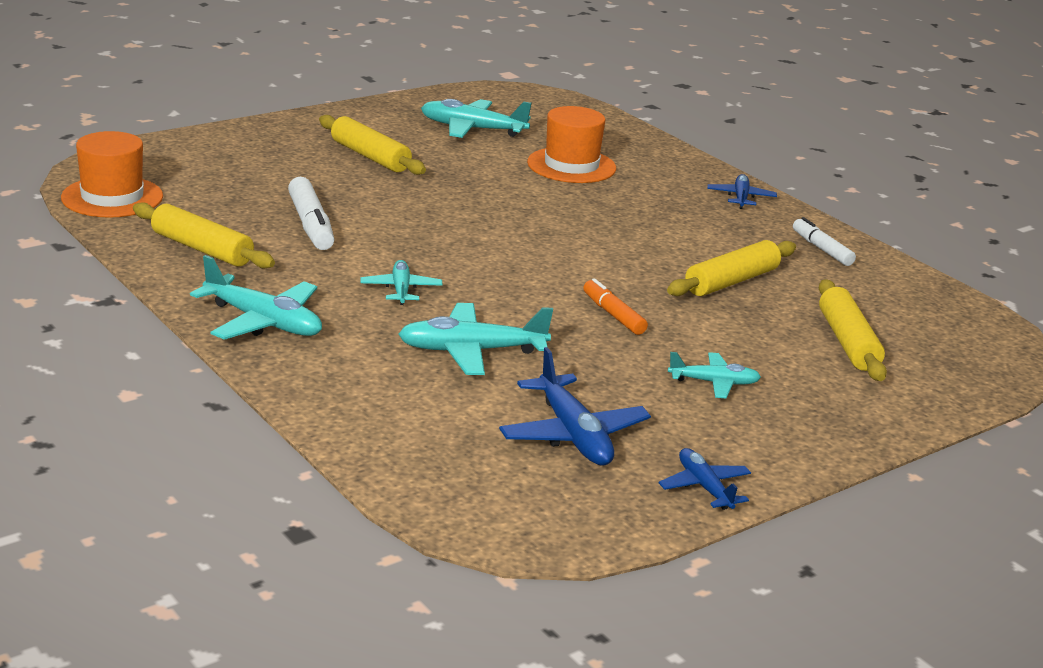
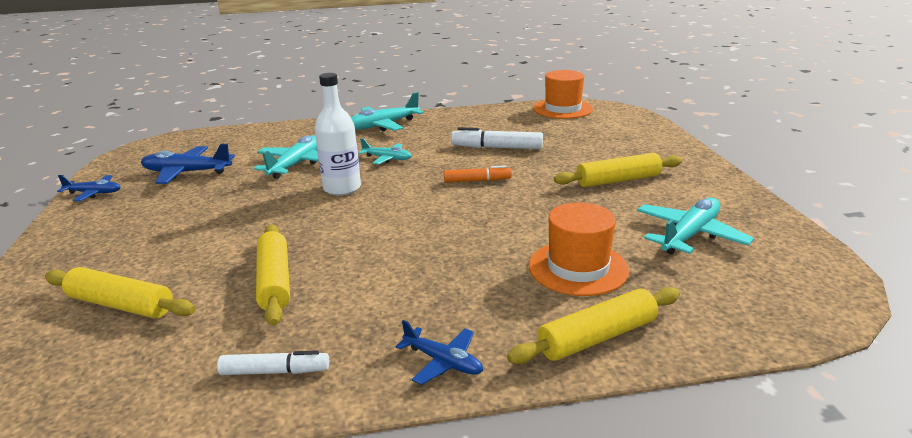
camera: 120 degrees right, 0 degrees up
yellow rolling pin [133,202,275,269] -> yellow rolling pin moved to [507,287,680,364]
orange marker [583,278,648,335] -> orange marker moved to [444,166,512,183]
turquoise plane [668,352,761,398] -> none
none -> white bottle [315,73,361,196]

